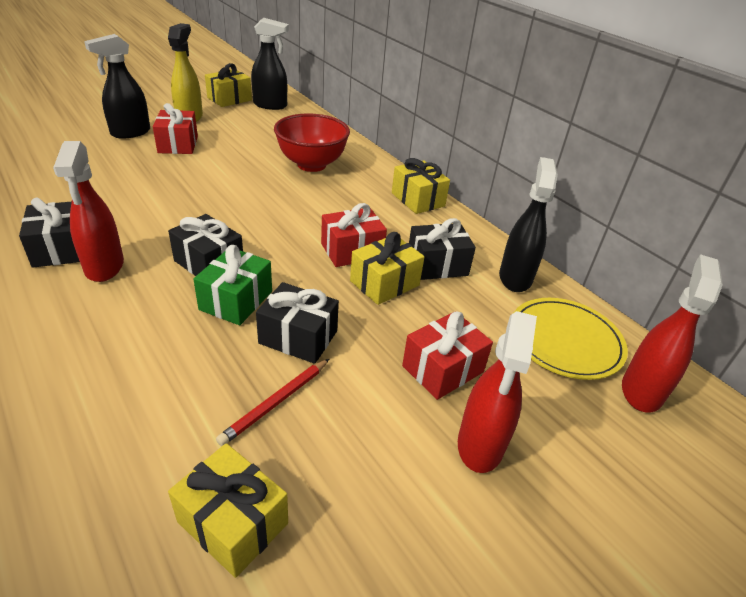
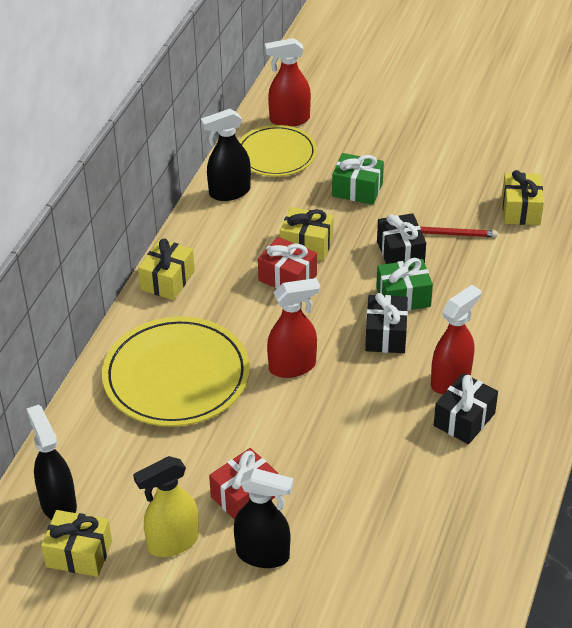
camera: 120 degrees left, 5 degrees up
red bowl [274,113,350,172] -> yellow plate [102,316,250,427]
red gift [402,311,493,400] -> green gift [332,153,384,205]
black gift [409,218,476,280] -> none
red spray bottle [458,311,537,473] -> red spray bottle moved to [267,278,320,378]

